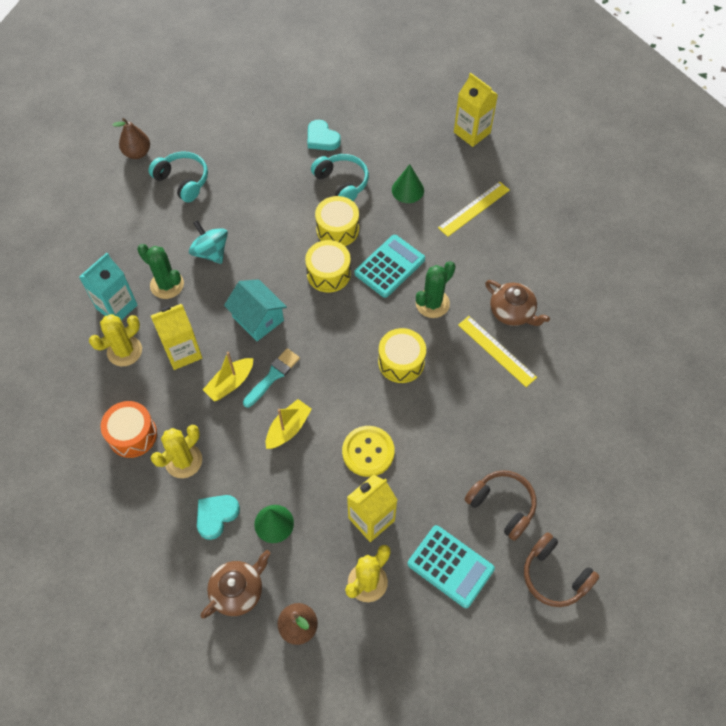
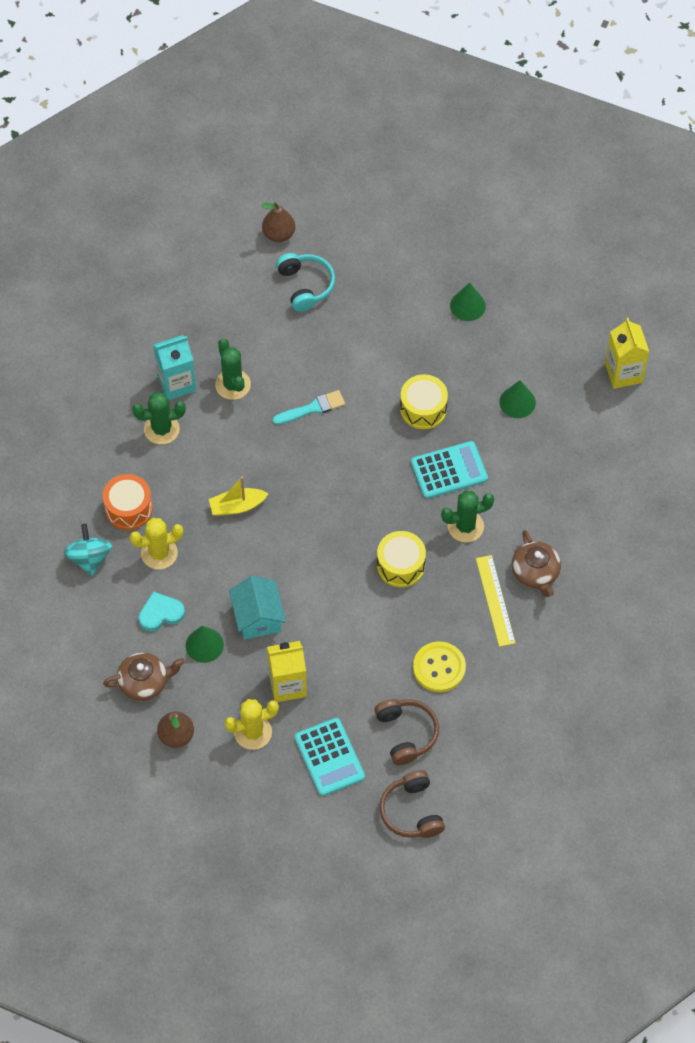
camera: 30 degrees right, 0 degrees up
yellow cactus [89,314,142,366] -> green cactus [132,392,186,445]
yellow carton [151,304,202,370] -> none
turquoise spinning top [189,220,228,264] -> turquoise spinning top moved to [63,524,112,576]
turquoise house [224,279,287,341] -> turquoise house moved to [229,576,286,639]
turquoise brush [243,348,300,407] -> turquoise brush moved to [273,390,345,425]
yellow boat [266,399,312,449] -> none
yellow drum [305,240,351,293] -> none
turquoise heart [308,120,341,151] -> green cone [450,283,486,321]
turquoise headphones [311,154,369,201] -> none
yellow button [342,426,395,477] -> yellow button moved to [413,641,466,692]
yellow ruler [438,182,510,237] -> none

